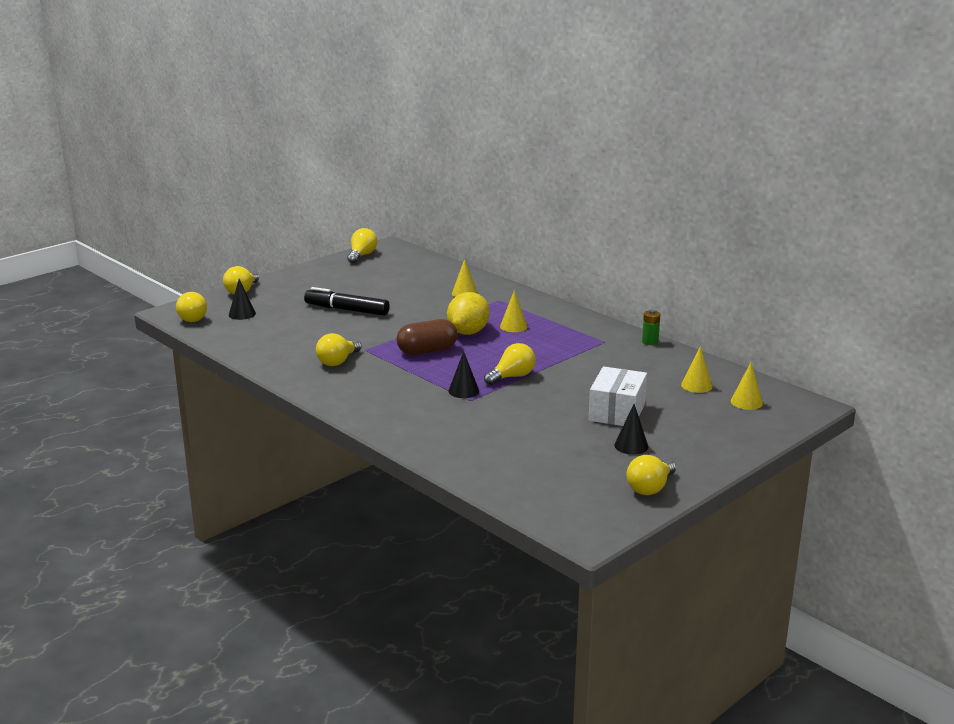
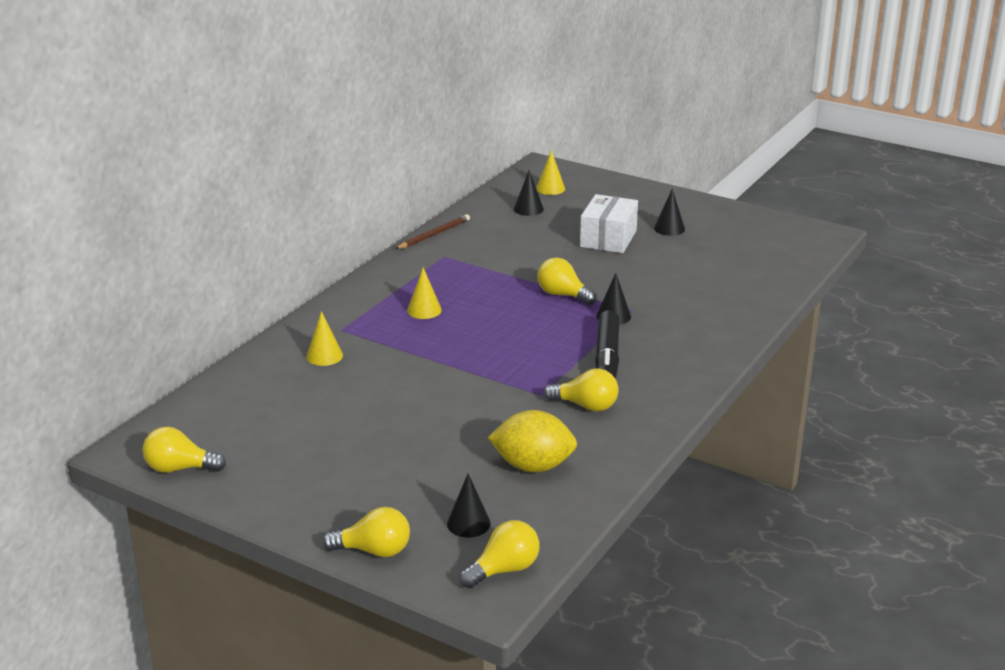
camera: 105 degrees left, 5 degrees up
black marker [304,287,390,316] -> black marker moved to [595,310,619,379]
brown capsule [396,319,458,355] -> none
yellow lemon [447,292,490,335] -> yellow lemon moved to [488,410,577,472]
white box [589,366,647,426] -> white box turned 75 degrees counterclockwise [580,194,638,253]
yellow light bulb [626,455,676,495] -> none
green battery [642,310,660,345] -> brown pencil [395,214,470,249]
yellow cone [681,346,712,393] -> black cone [514,170,544,216]

